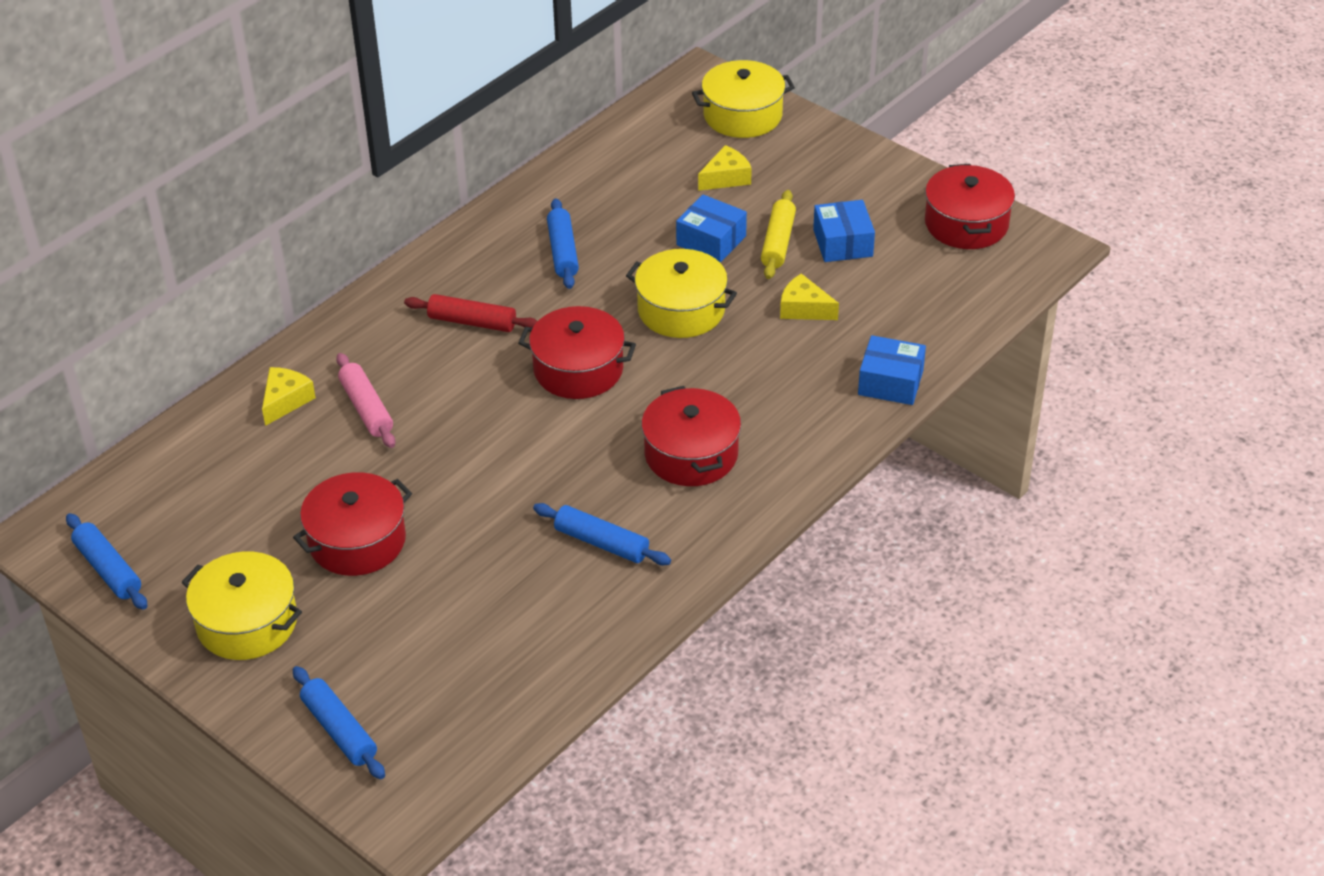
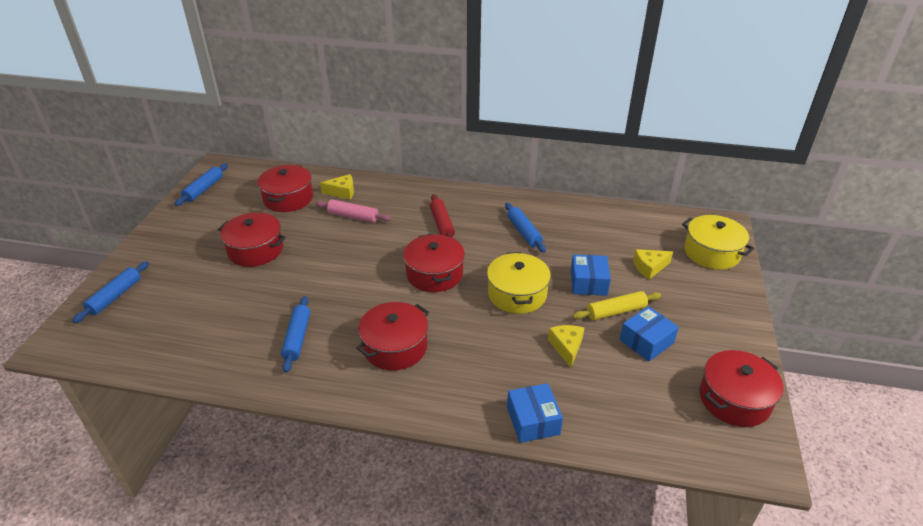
camera: 60 degrees right, 5 degrees down
yellow pot [181,552,302,660] -> none
pink rolling pin [336,353,395,448] -> pink rolling pin turned 75 degrees clockwise [315,199,391,223]
blue rolling pin [547,198,579,289] -> blue rolling pin turned 75 degrees counterclockwise [505,203,546,253]
yellow cheese [698,145,752,191] -> yellow cheese turned 135 degrees clockwise [633,249,673,279]
none -> red pot [257,165,313,212]

